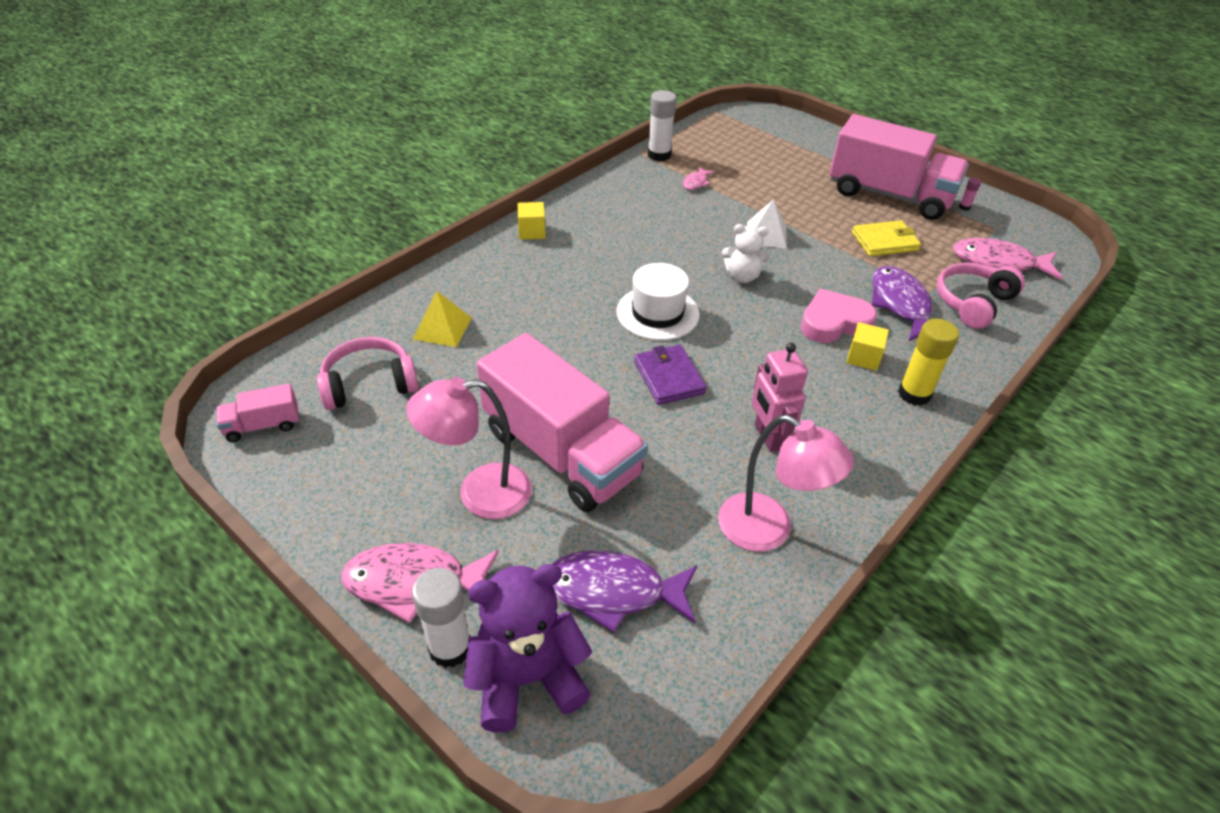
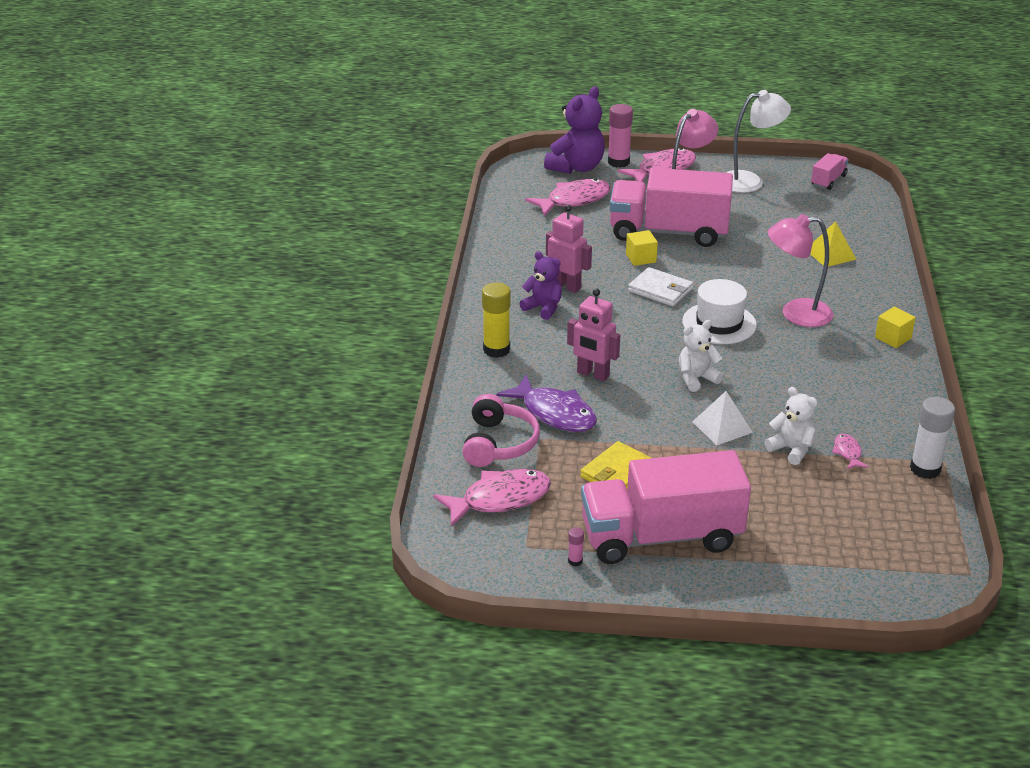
camera: 145 degrees right, 10 degrees down
pink headphones [317,337,418,410] -> none
white glue stick [412,568,471,668] -> pink glue stick [608,104,633,168]
purple fish [552,550,697,633] -> pink fish [525,178,611,216]
purple wallet [634,345,707,405] -> white wallet [628,267,693,306]
pink lamp [718,415,854,552] -> pink lamp moved to [768,214,833,327]
pink heart [801,289,877,343] -> pink robot [567,289,620,382]
yellow cube [846,322,889,371] -> yellow cube moved to [626,230,658,266]
none -> purple teddy bear [519,251,562,320]
none -> white lamp [726,90,791,193]
none -> white teddy bear [764,387,818,465]

